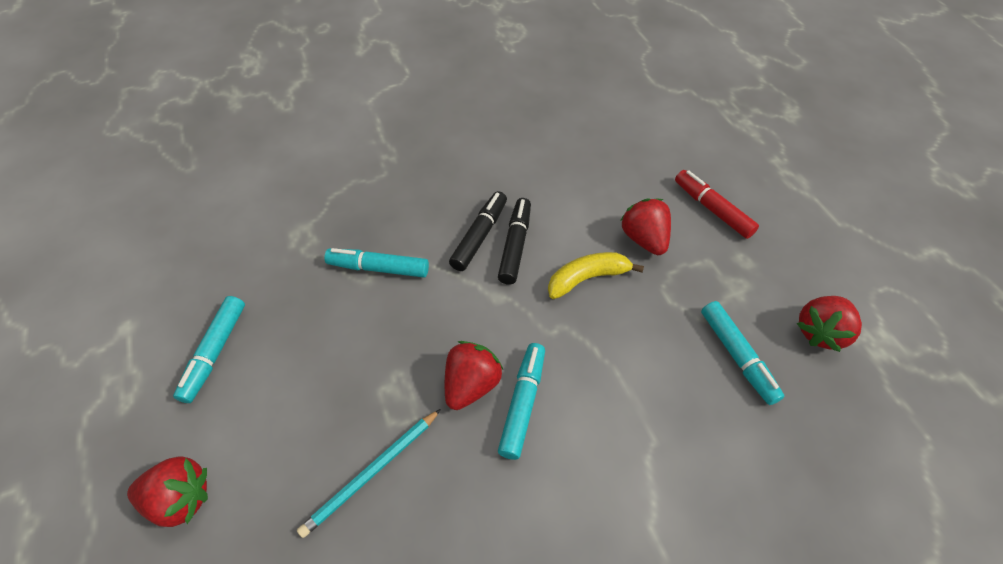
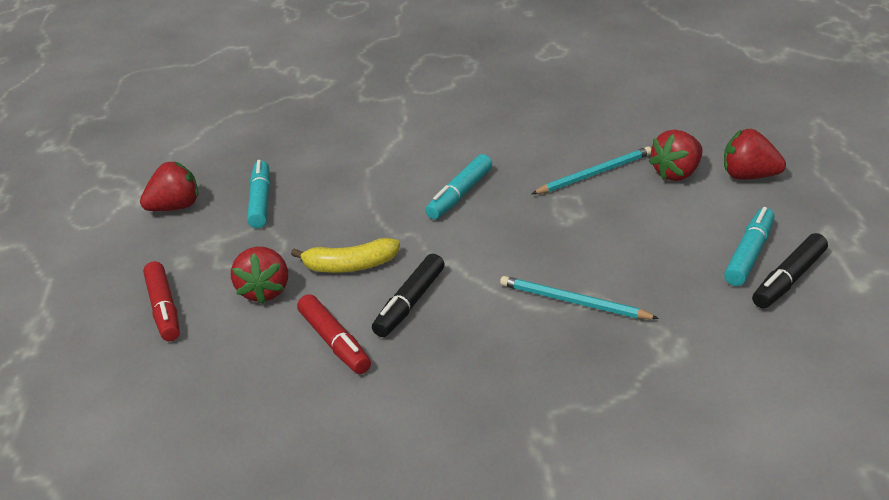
camera: 160 degrees left, 20 degrees down
turquoise marker [324,248,429,278] -> turquoise pencil [500,276,659,319]
red strawberry [445,341,503,410] -> red strawberry moved to [649,130,703,181]
black marker [449,191,507,271] -> black marker moved to [752,233,828,309]
none -> red marker [297,294,371,374]

